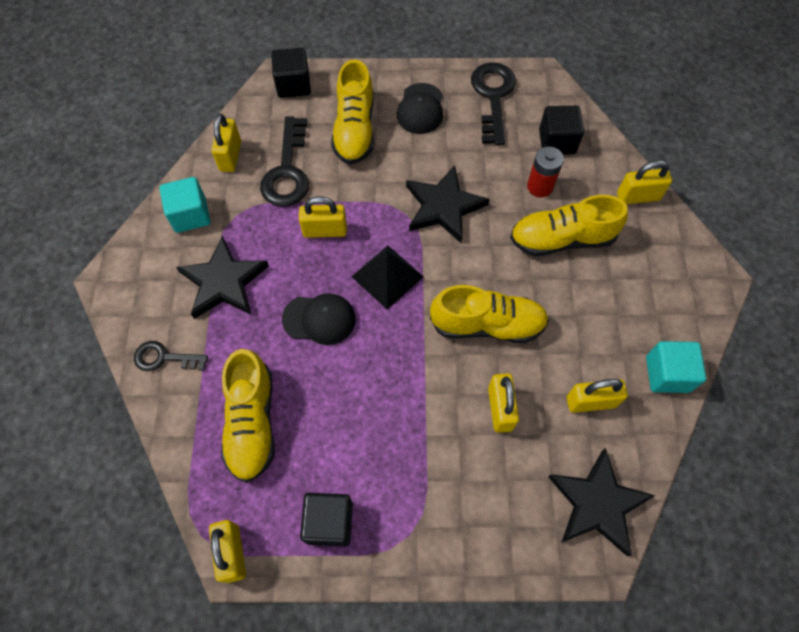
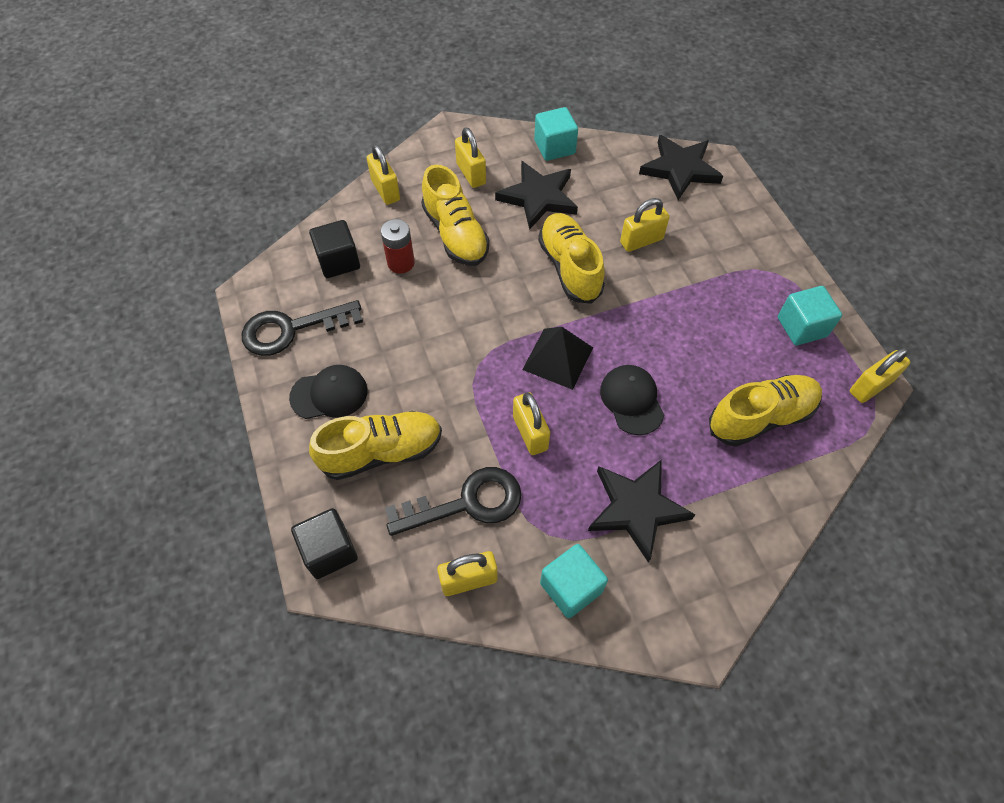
camera: 110 degrees left, 5 degrees down
black key [134,341,208,371] -> none
black cube [300,493,353,547] -> turquoise cube [778,286,842,346]
black star [406,165,490,243] -> black star moved to [495,161,578,230]
yellow padlock [567,379,628,413] -> yellow padlock moved to [455,127,486,188]

